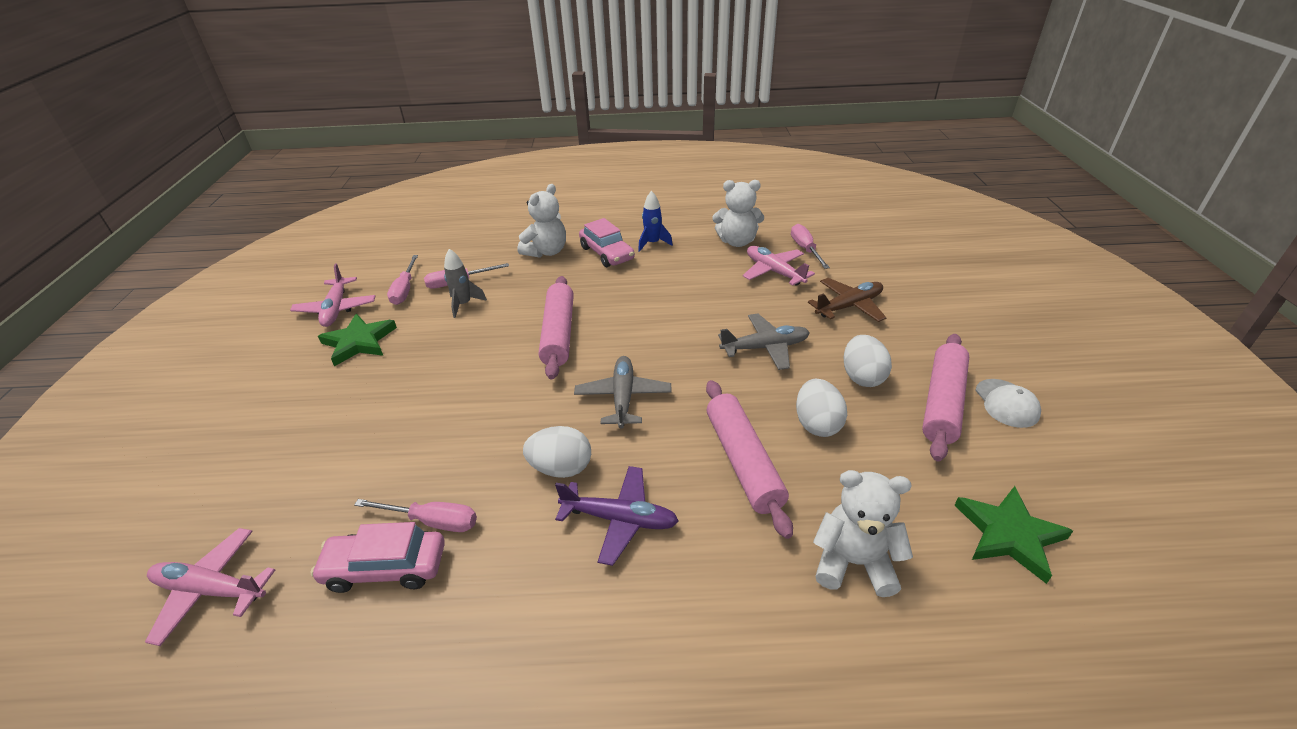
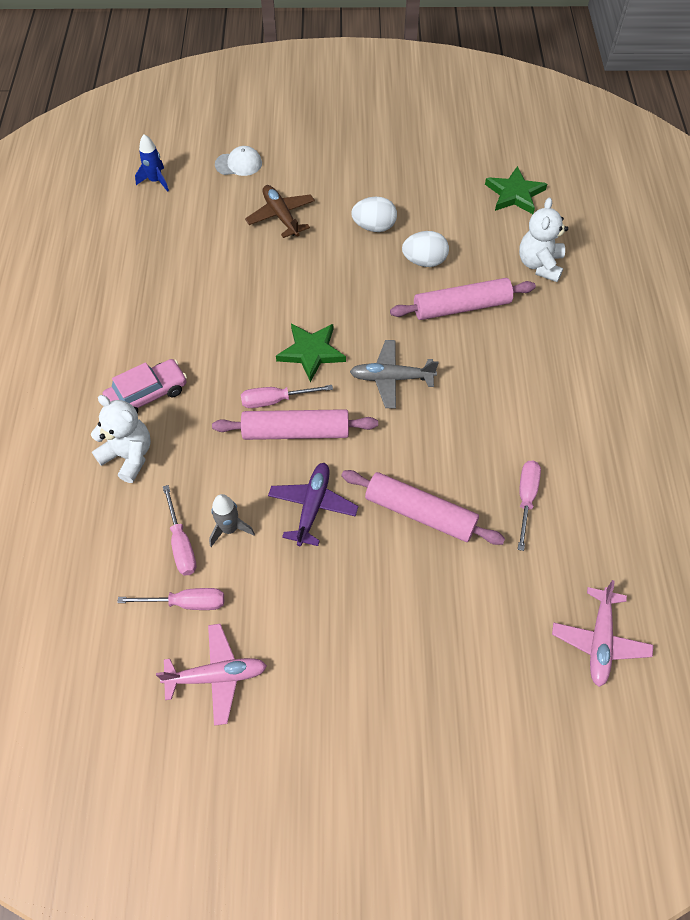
camera: 90 degrees left, 20 degrees up
pink car [311,522,445,593] -> none
green star [318,314,397,366] -> green star moved to [276,324,346,382]
white egg [523,426,591,478] -> none
purple plane [555,466,679,566] -> purple plane moved to [268,463,358,546]
blue rocket [638,191,673,252] -> blue rocket moved to [135,134,169,192]
white teddy bear [712,180,764,247] -> none
grey plane [718,313,810,370] -> none
pink plane [743,246,815,285] -> none
pink screwdriver [791,224,830,269] -> pink screwdriver moved to [241,385,333,408]
pink rolling pin [922,334,969,462] -> pink rolling pin moved to [342,470,505,545]
white cap [975,379,1041,428] -> white cap moved to [215,146,262,176]

